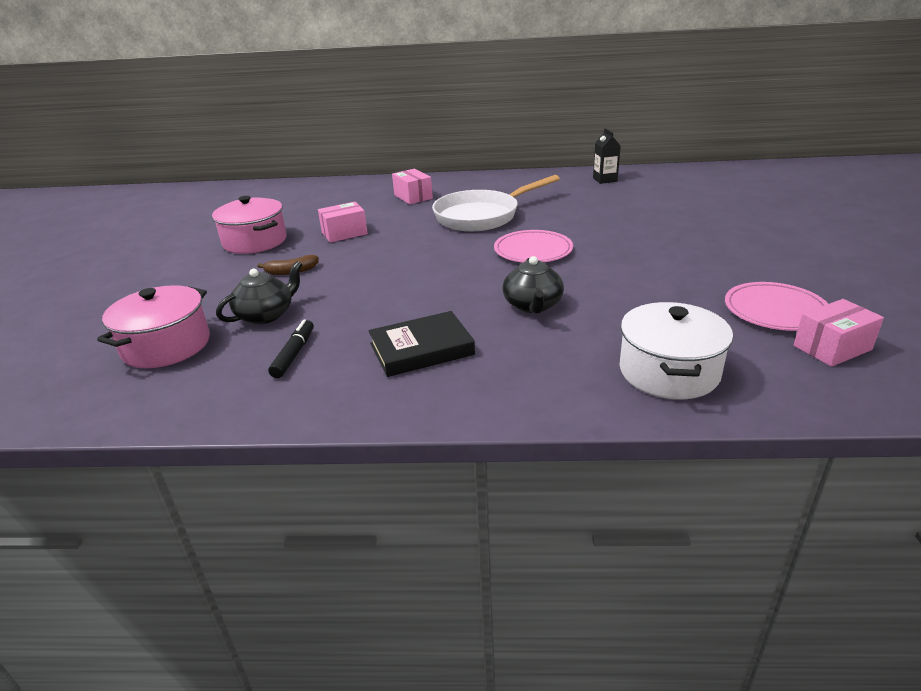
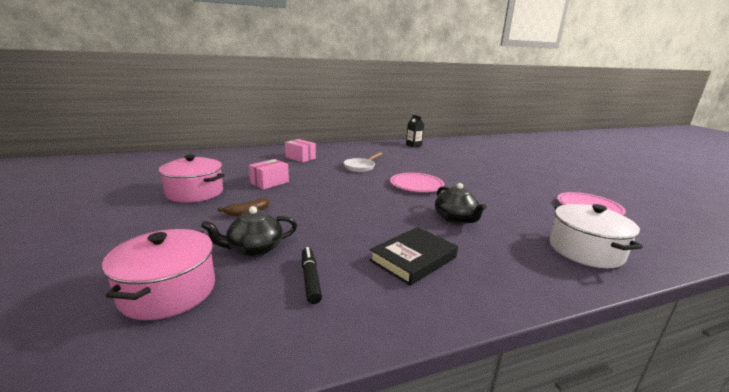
camera: 25 degrees left, 10 degrees down
black teapot [216,261,302,324] -> black teapot turned 135 degrees counterclockwise [201,206,297,257]
white pan [432,175,560,231] -> white pan [344,152,382,172], size x0.54
pink box [794,299,884,367] -> none

